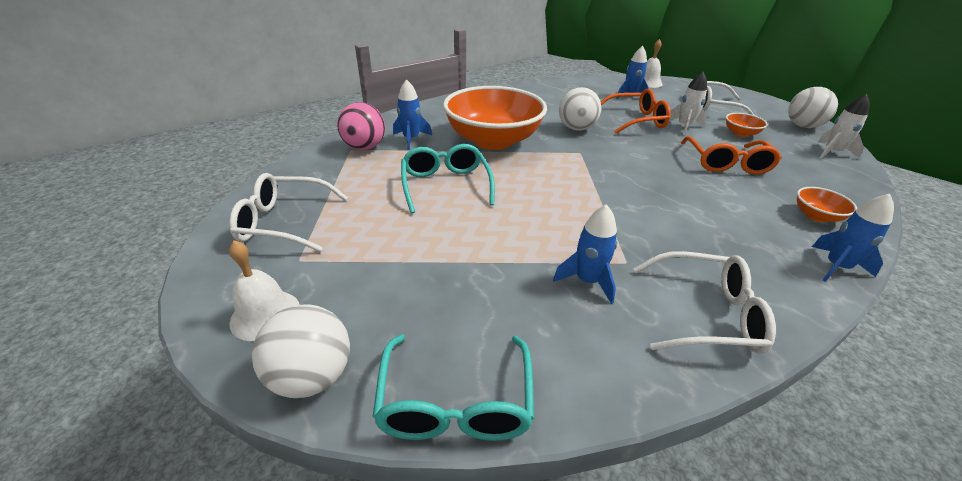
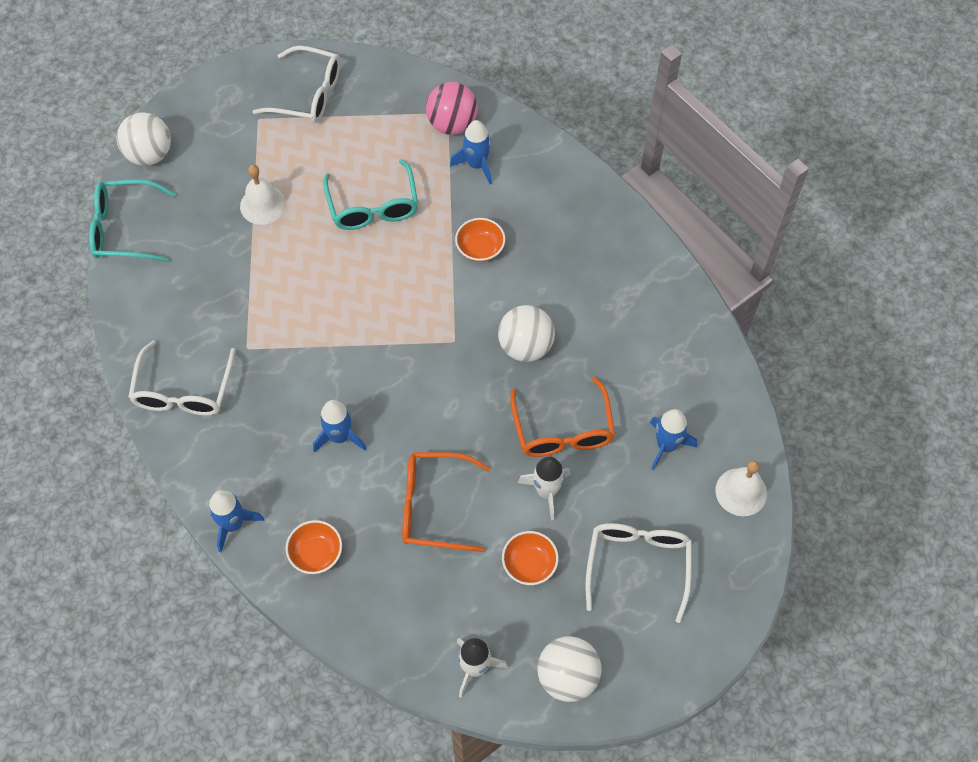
camera: 90 degrees right, 25 degrees up
white glasses [229,173,348,252] -> white glasses turned 105 degrees clockwise [252,46,341,123]
white bell [229,240,300,341] -> white bell moved to [240,165,286,225]
turquoise glasses [401,144,495,213] -> turquoise glasses turned 90 degrees clockwise [323,159,418,230]
orange bowl [443,86,547,150] -> orange bowl [455,218,505,262], size x0.40
blue rocket [553,204,617,304] -> blue rocket moved to [313,400,366,453]

